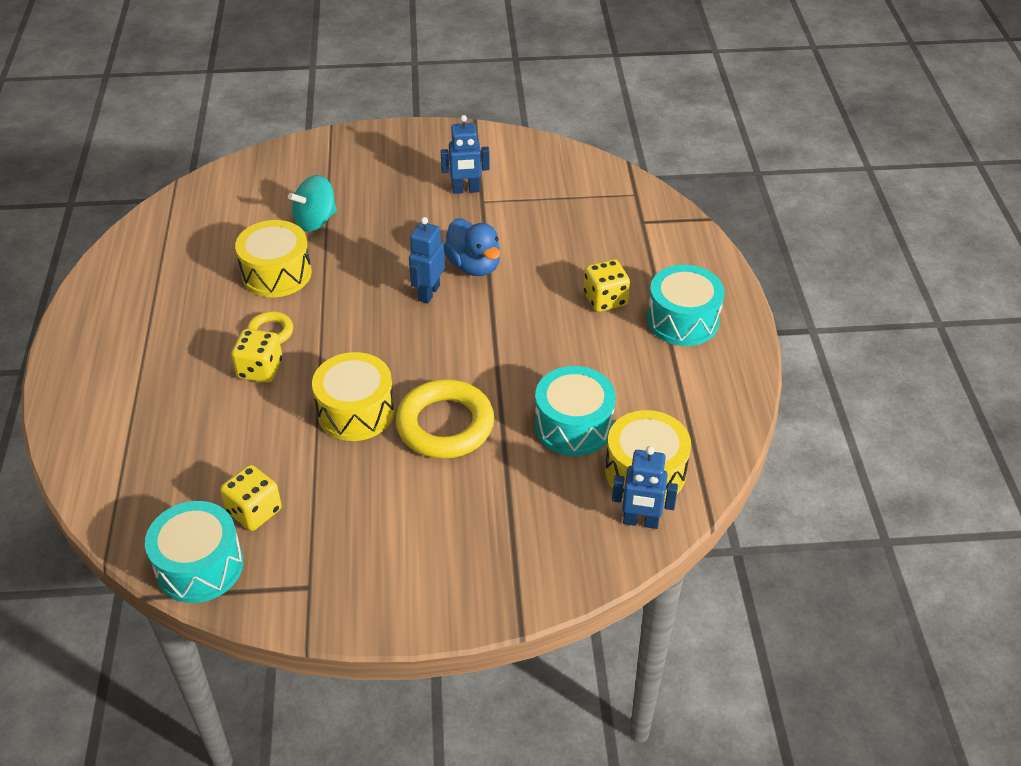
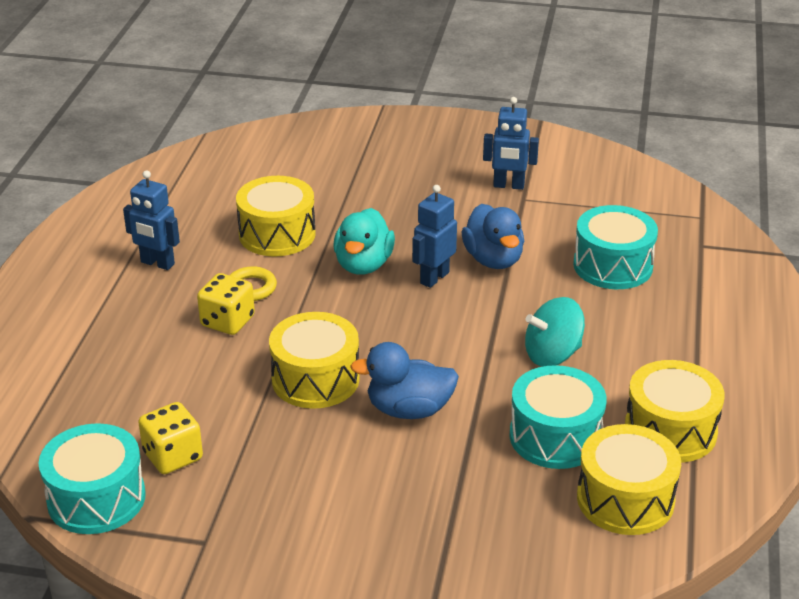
camera: 15 degrees right, 10 degrees down
turquoise spinning top [288,175,337,232] -> turquoise spinning top moved to [525,297,585,367]
yellow ring [395,379,494,459] -> blue duck [350,342,459,419]
yellow dice [584,259,630,312] -> none
blue robot [612,446,678,529] -> blue robot moved to [123,170,180,270]
turquoise drum [647,265,724,346] -> turquoise drum moved to [573,205,658,289]
none -> turquoise duck [333,208,395,275]
none -> yellow drum [625,360,725,462]

